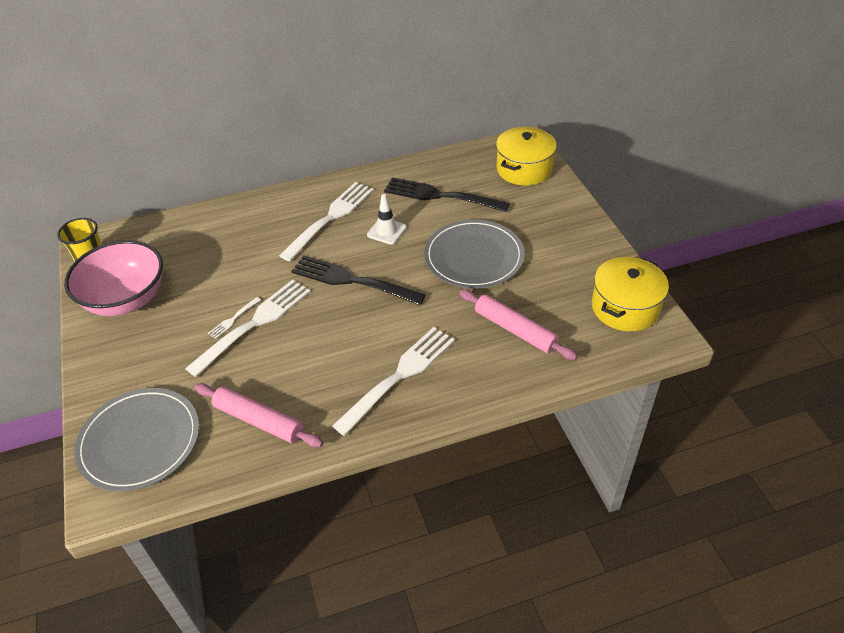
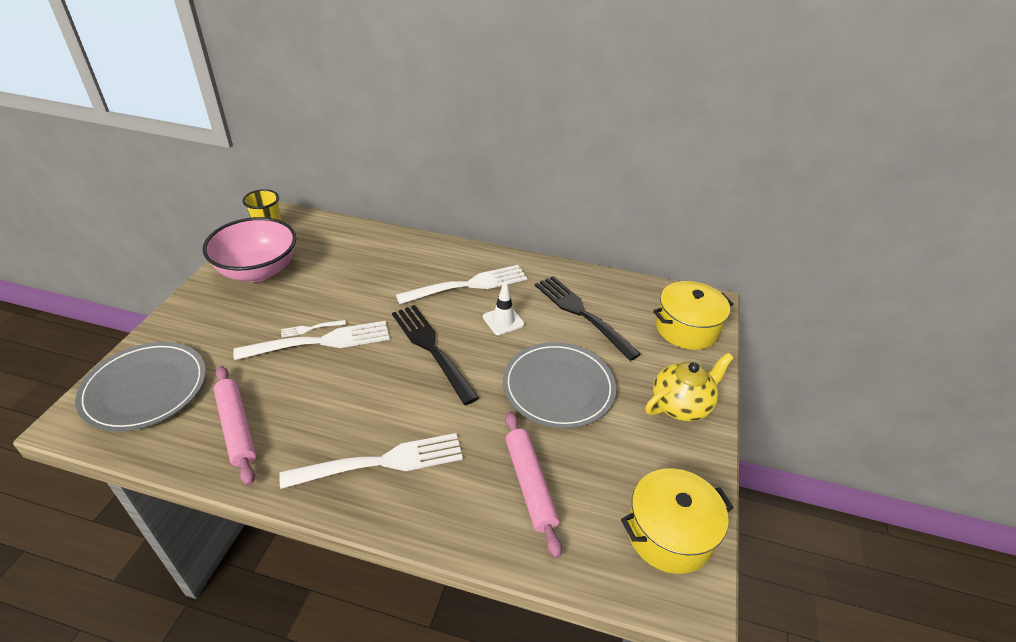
camera: 30 degrees right, 5 degrees down
none -> yellow teapot [645,353,733,421]

